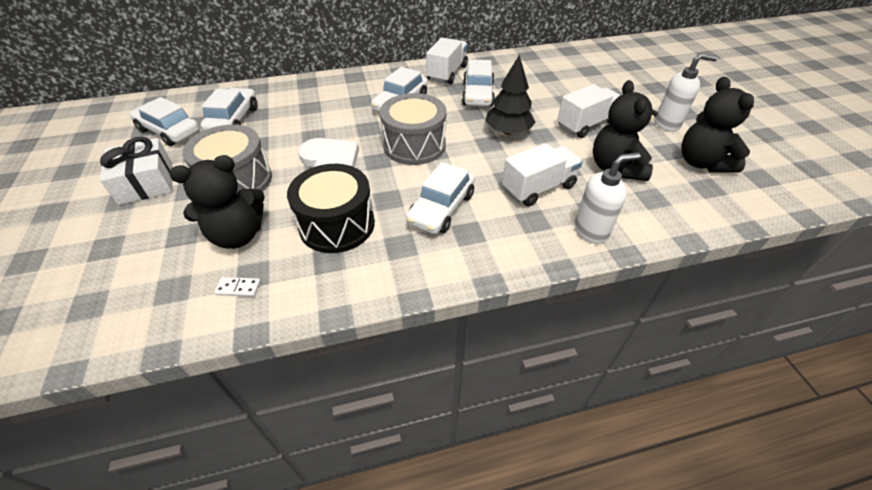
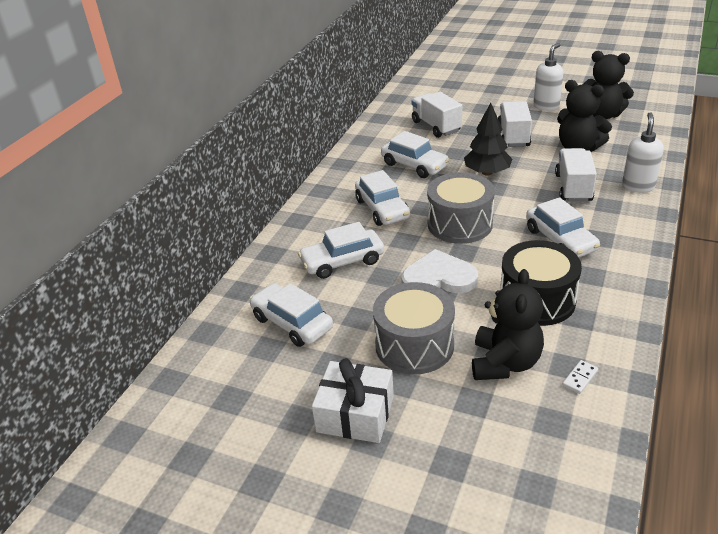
camera: 50 degrees left, 10 degrees down
white car [129,97,199,146] -> white car moved to [298,222,384,279]
white truck [426,37,468,84] -> white truck moved to [412,92,462,138]

